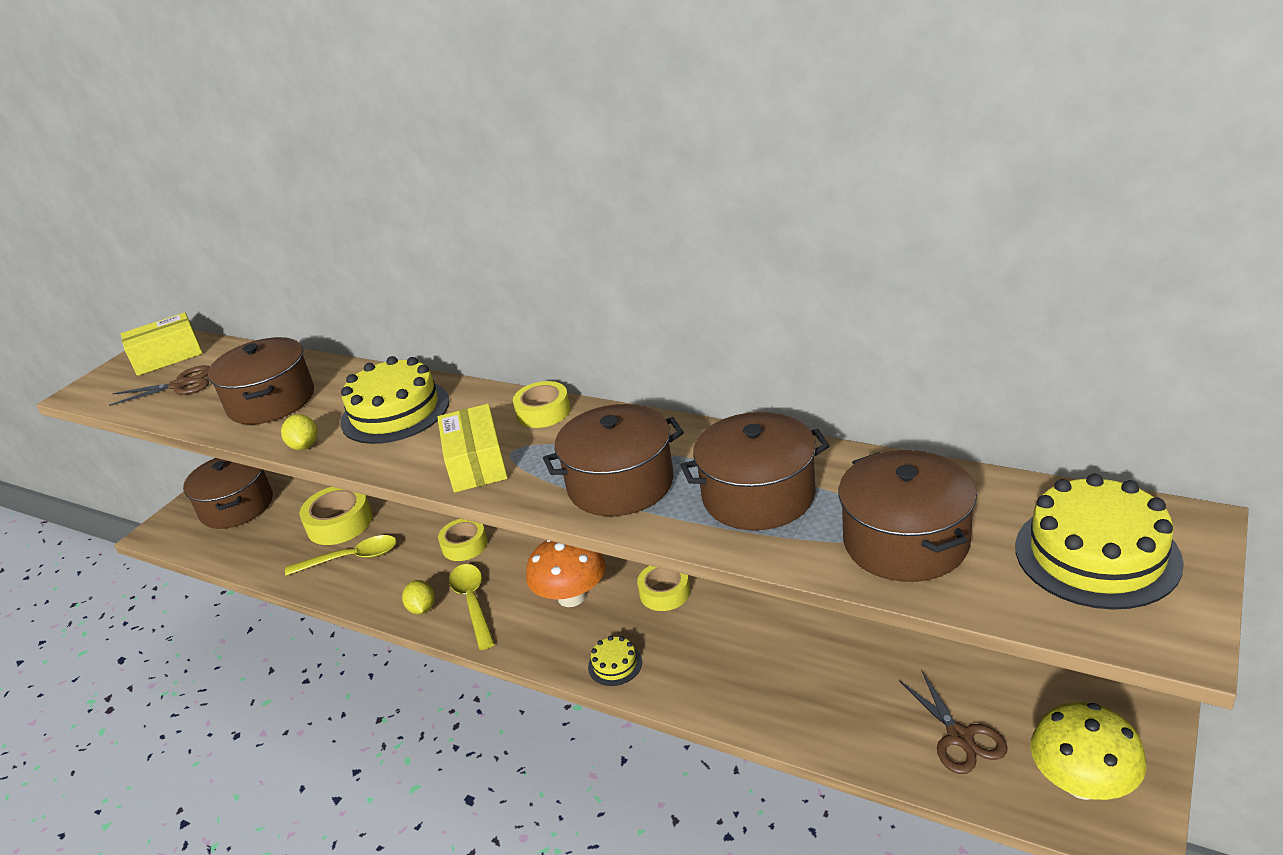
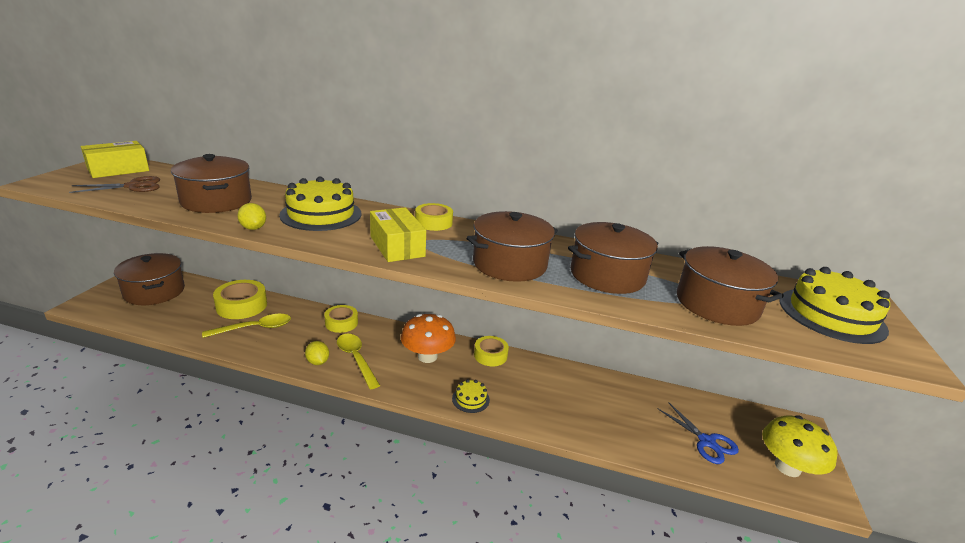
camera: 20 degrees left, 5 degrees down
brown scissors [899,671,1007,774] -> blue scissors [657,402,739,464]

